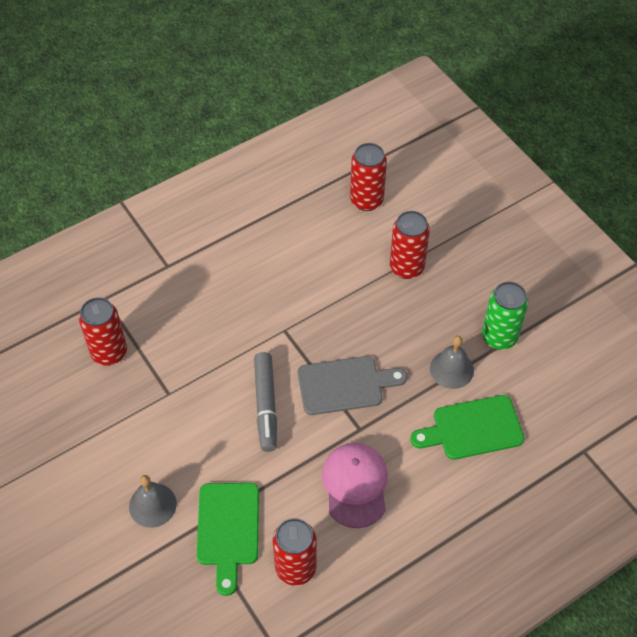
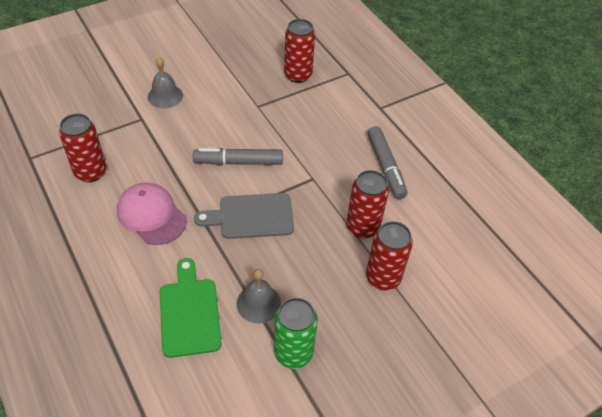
camera: 90 degrees right, 5 degrees down
green cutting board [197,483,259,596] -> none
grey cutting board [298,356,407,415] -> grey cutting board turned 90 degrees clockwise [194,193,294,239]
pink cap [322,443,388,528] -> pink cap turned 135 degrees counterclockwise [117,183,187,245]
red can [350,143,387,211] -> red can moved to [346,170,389,239]
none -> grey marker [367,126,408,199]

